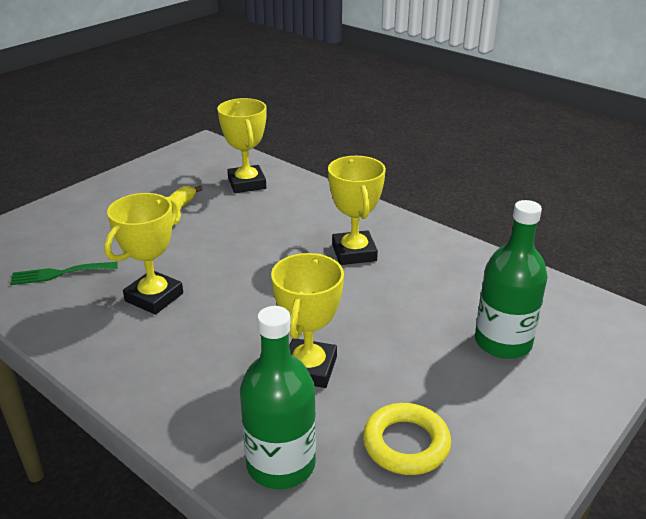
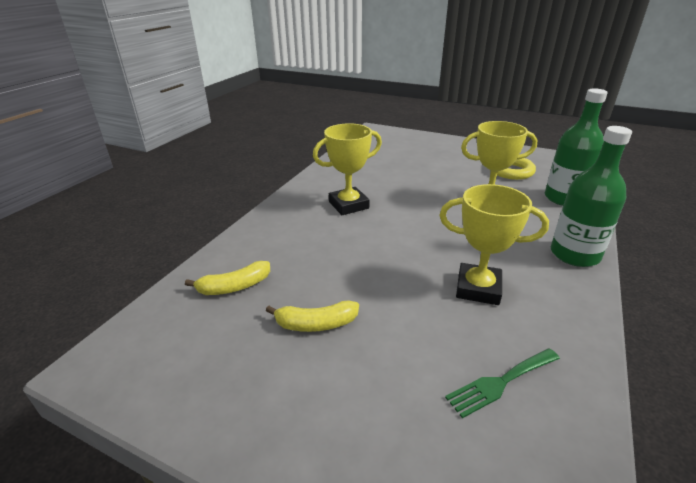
camera: 105 degrees left, 0 degrees up
green fork [10,262,117,285] -> green fork turned 90 degrees clockwise [445,348,560,418]
yellow trophy [217,98,267,193] -> yellow banana [185,261,270,295]
green bottle [475,200,548,359] -> green bottle moved to [551,126,632,267]

